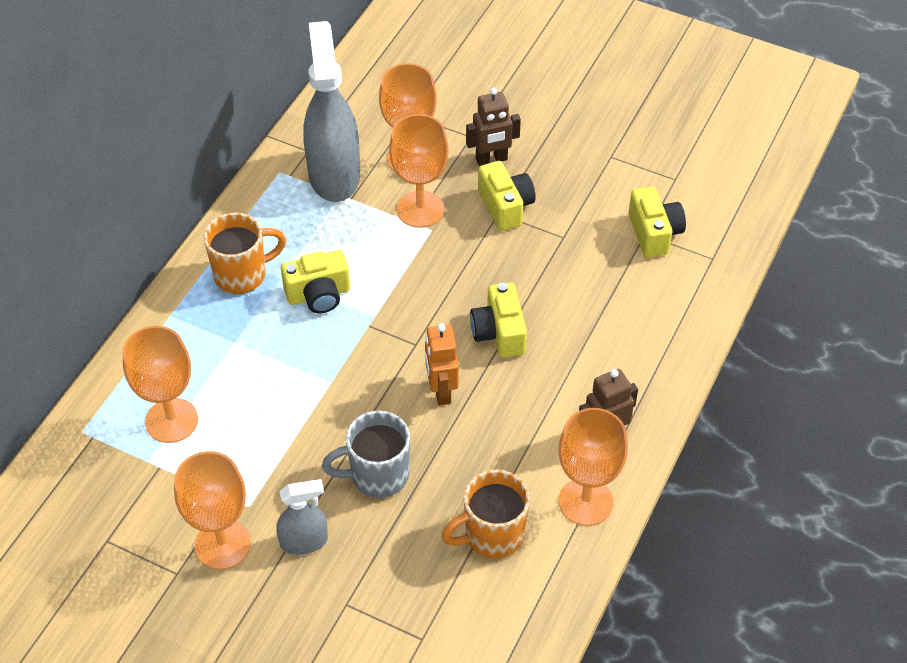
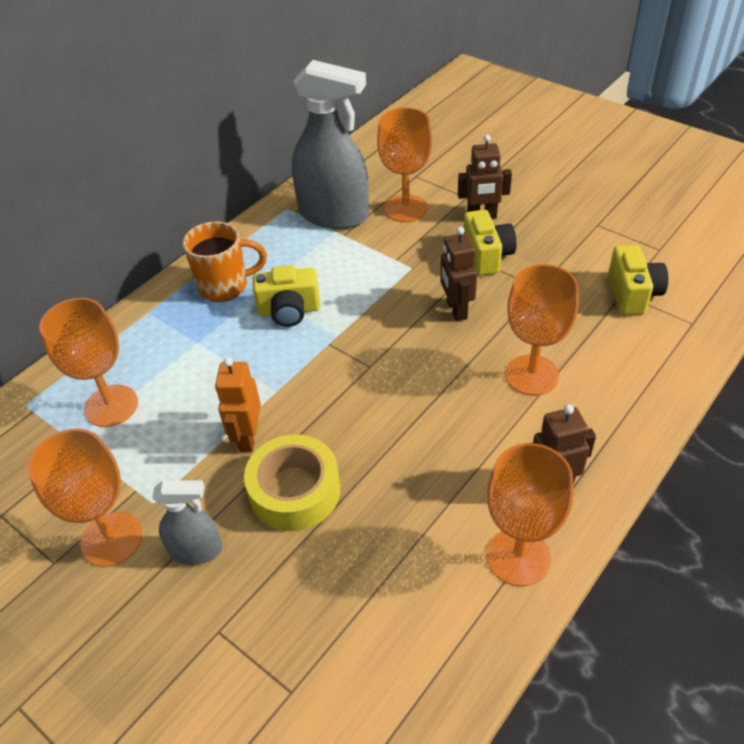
camera: 15 degrees right, 5 degrees down
grey spray bottle [303,21,360,202] -> grey spray bottle turned 105 degrees clockwise [292,60,369,229]
grey mug [322,411,410,498] -> yellow tape [244,434,340,531]
orange goblet [389,114,449,228] -> orange goblet moved to [505,264,579,396]
orange robot [425,324,459,406] -> orange robot moved to [215,357,261,452]
orange mug [441,469,530,559] -> none
yellow camera [470,282,527,358] -> none
none -> brown robot [440,227,477,321]

